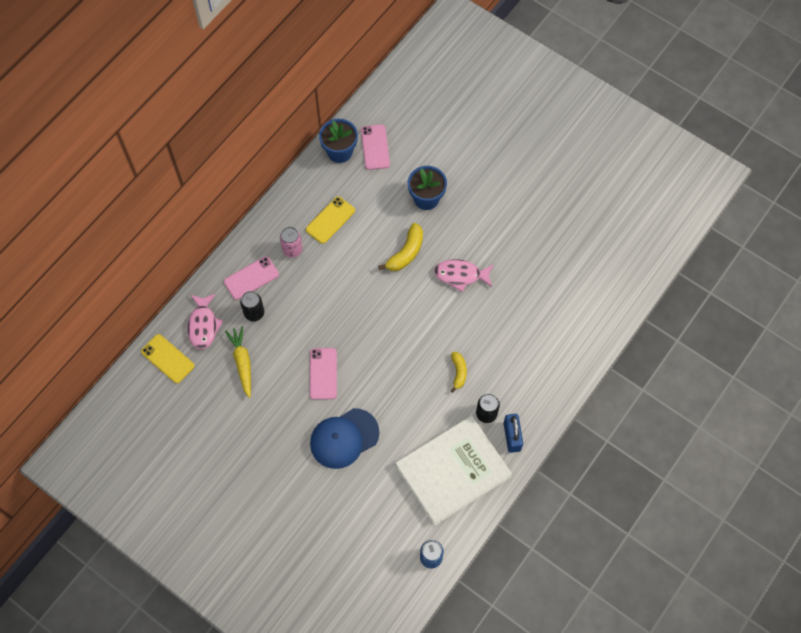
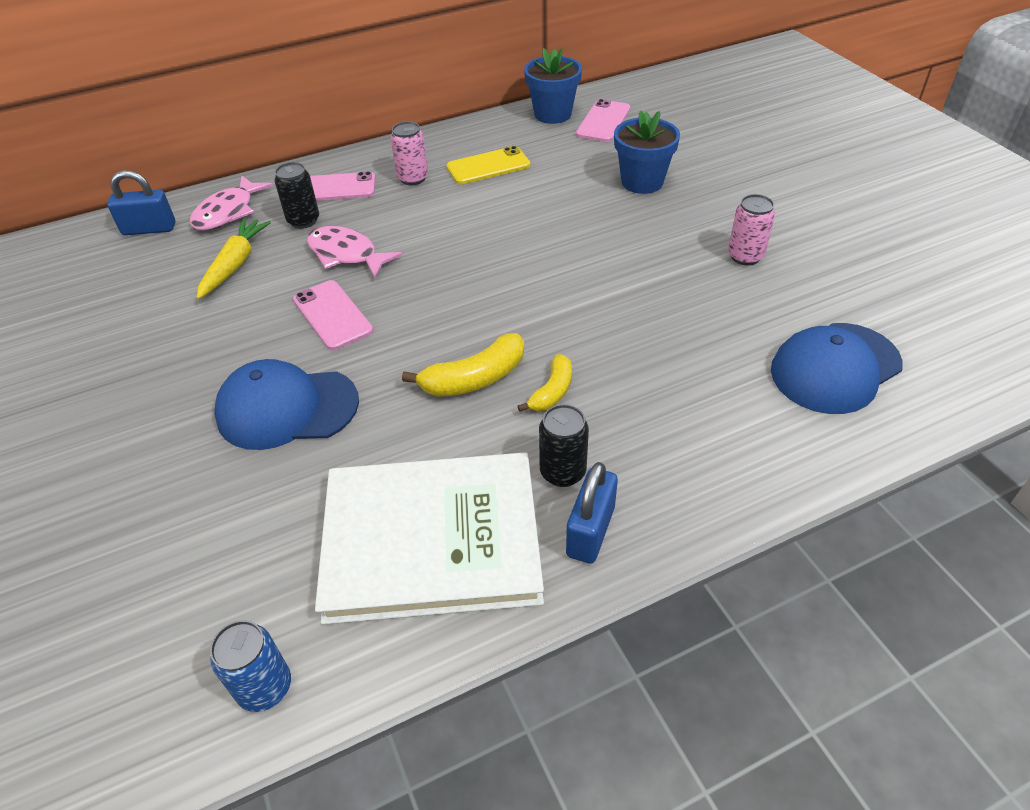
camera: 30 degrees right, 20 degrees down
yellow phone [141,334,195,383] -> blue padlock [107,170,175,235]
pink phone [310,348,337,400] -> pink phone turned 60 degrees counterclockwise [293,280,373,350]
yellow banana [378,223,423,271] -> yellow banana moved to [402,333,524,397]
pink fish [434,259,494,292] -> pink fish moved to [307,226,403,279]
none -> pink can [728,194,775,266]
none -> blue cap [771,323,903,414]

